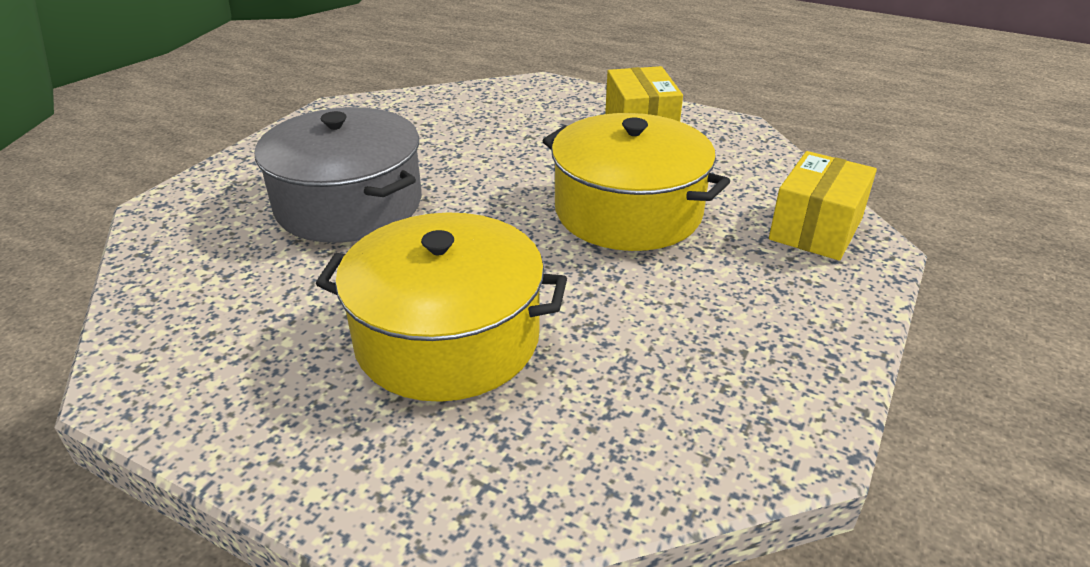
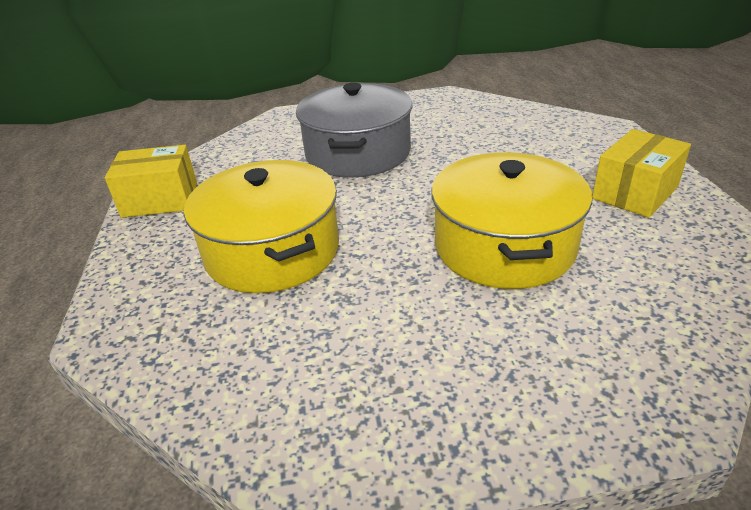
camera: 55 degrees right, 0 degrees up
yellow box [769,151,877,261] -> yellow box moved to [105,145,197,218]

